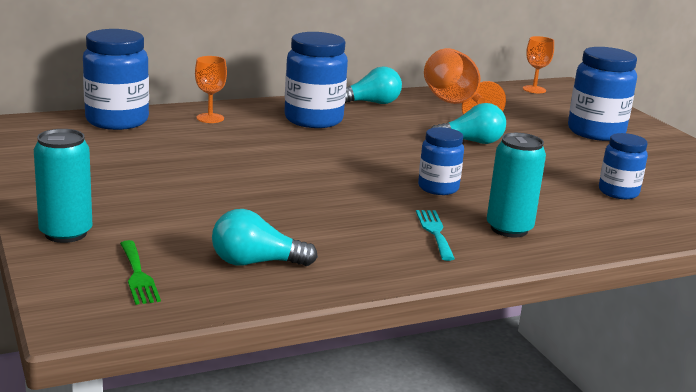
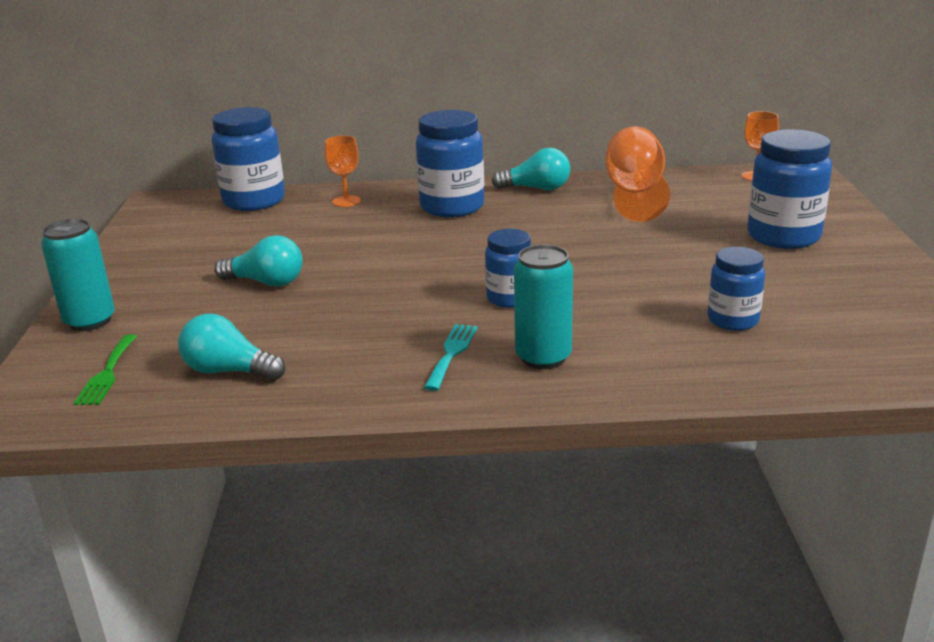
camera: 25 degrees right, 5 degrees up
turquoise light bulb [432,103,506,144] -> turquoise light bulb moved to [214,235,303,287]

